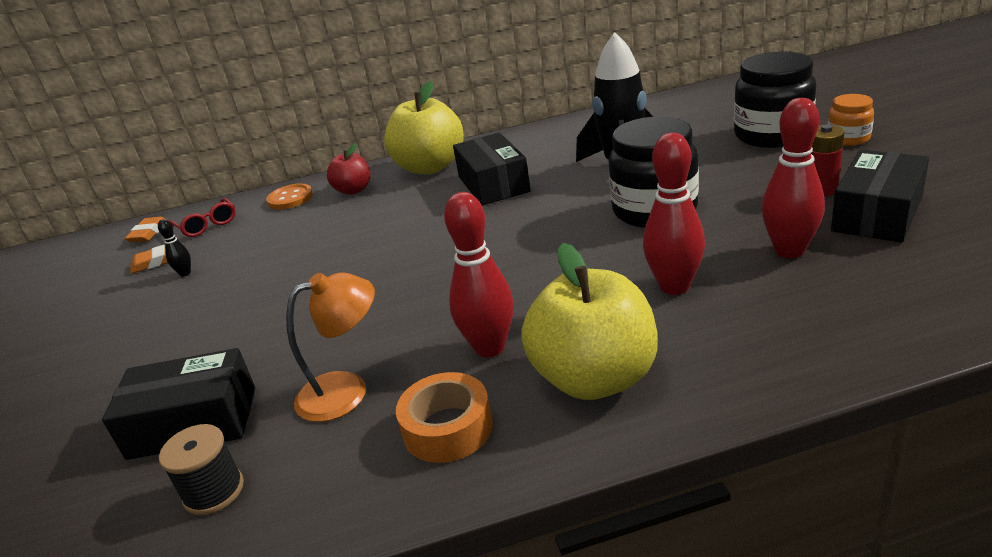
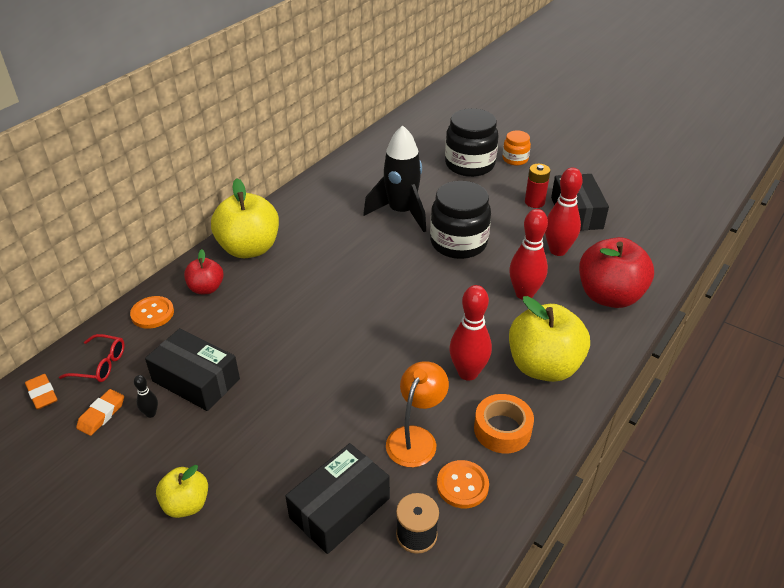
camera: 45 degrees left, 10 degrees up
black box [453,133,531,206] -> black box moved to [145,328,240,411]
none -> yellow apple [156,465,208,518]
none -> orange button [437,460,489,508]
none -> red apple [579,237,654,308]

